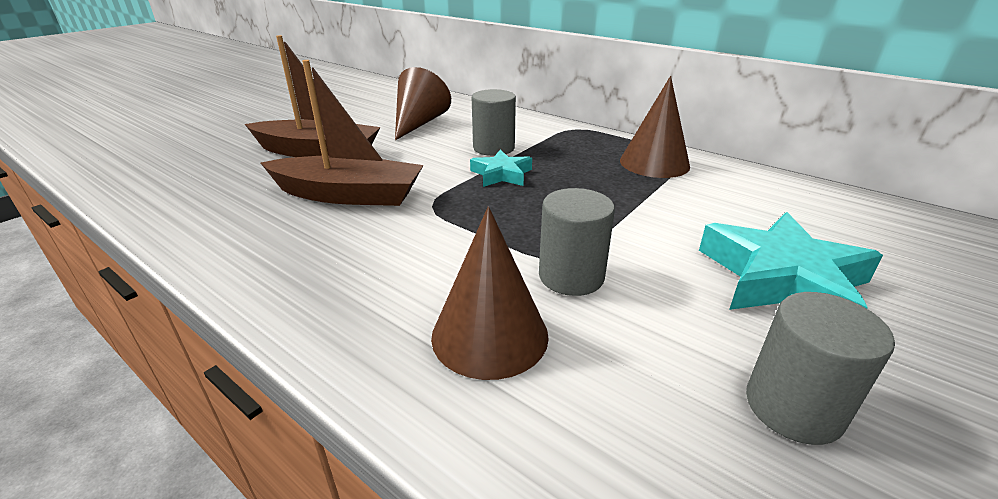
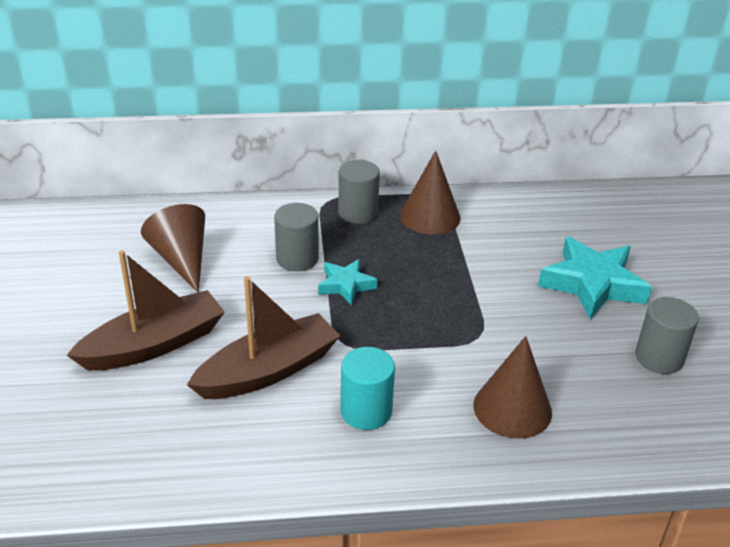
camera: 45 degrees left, 5 degrees up
grey cylinder [539,188,615,296] -> grey cylinder moved to [338,160,380,224]
none -> turquoise cylinder [341,347,395,430]

